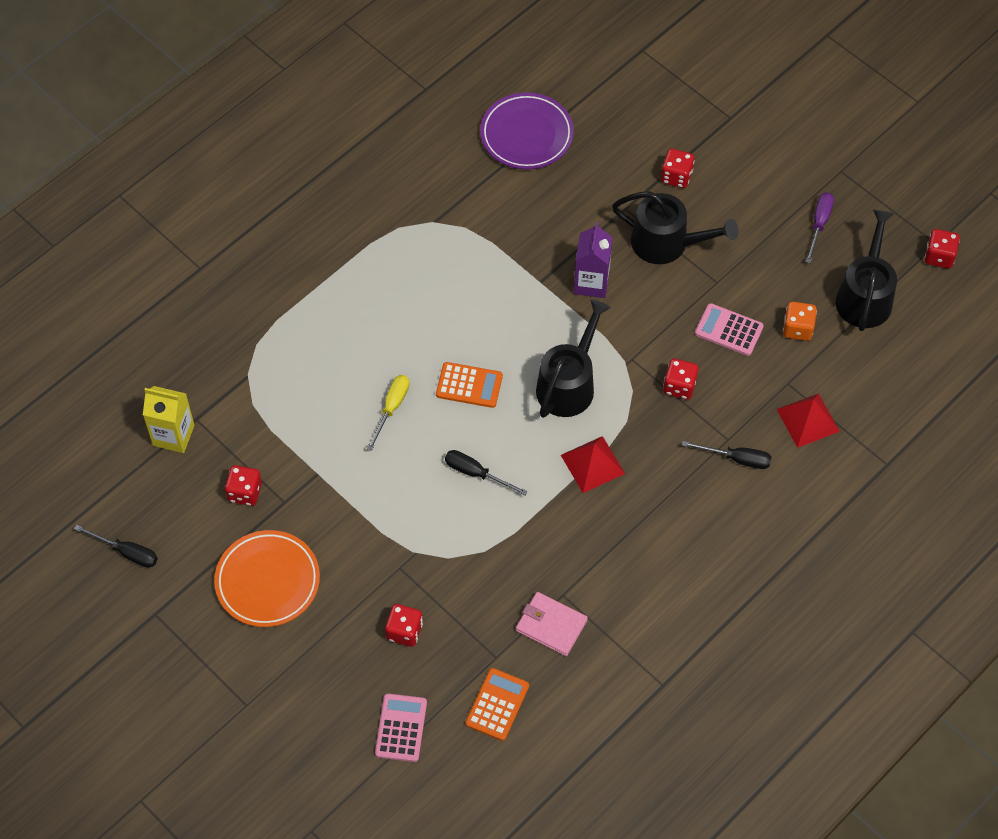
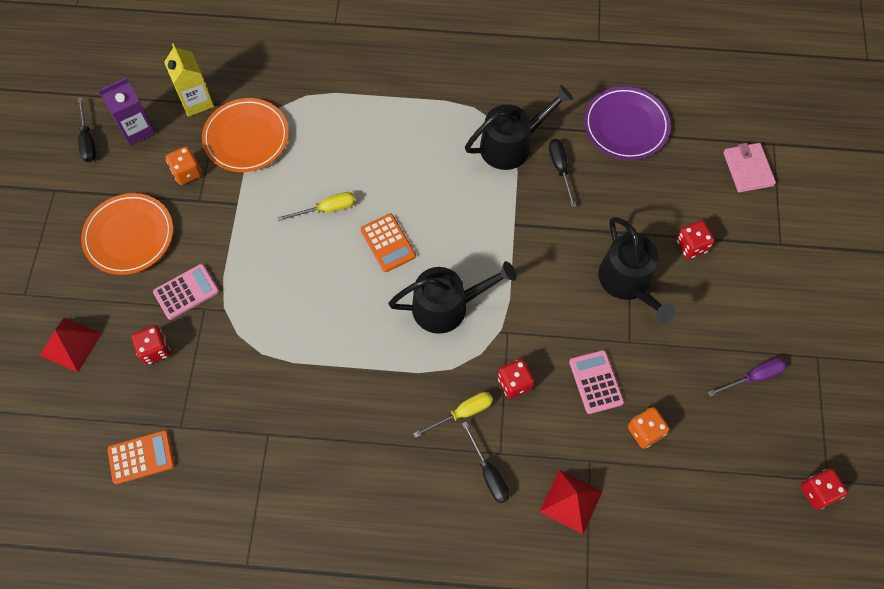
camera: 50 degrees right, 5 degrees up
red dice [225,465,262,506] -> orange dice [166,146,202,185]
pink calculator [375,694,427,762] -> pink calculator moved to [153,264,219,320]
black screwdriver [445,450,528,496] -> black screwdriver moved to [549,139,576,207]
pink wallet [516,592,588,656] -> pink wallet moved to [723,143,776,192]
red pyramid [561,436,625,493] -> red pyramid moved to [40,318,101,372]
purple carton [574,222,613,298] -> purple carton moved to [98,77,155,146]
black watering can [836,210,897,331] -> black watering can moved to [465,85,573,170]
none -> orange plate [202,98,289,172]
none -> yellow screwdriver [413,392,493,438]

